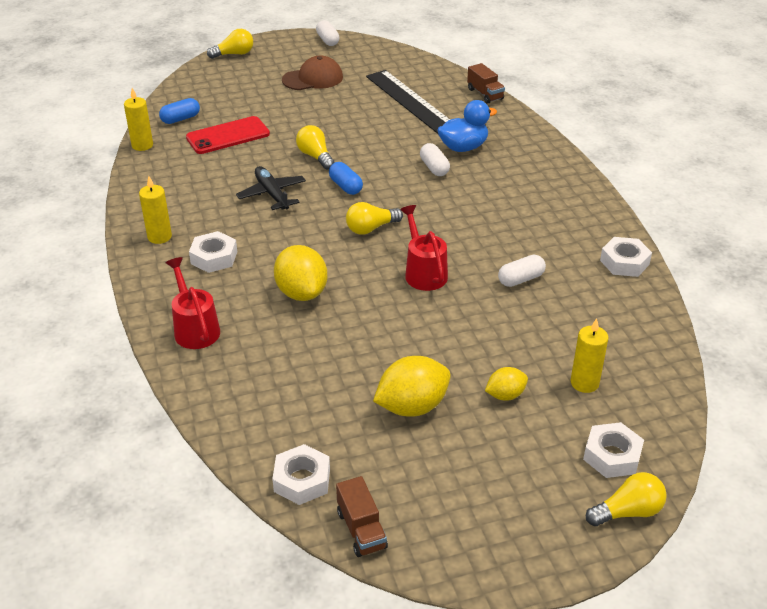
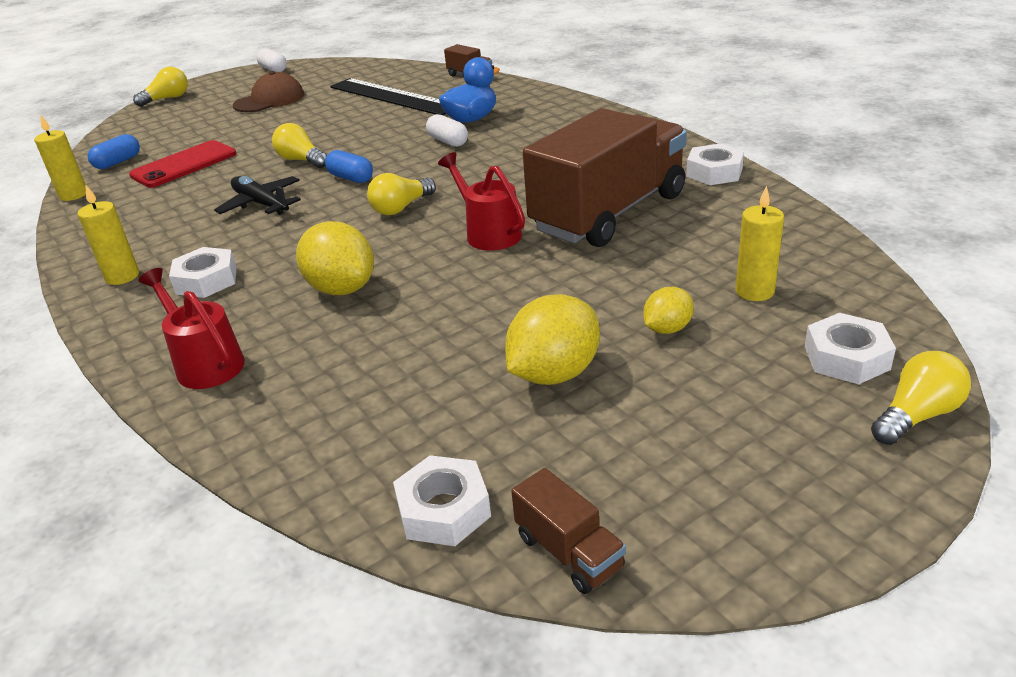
camera: 15 degrees left, 5 degrees down
white capsule [498,255,546,287] -> brown truck [523,108,687,247]

